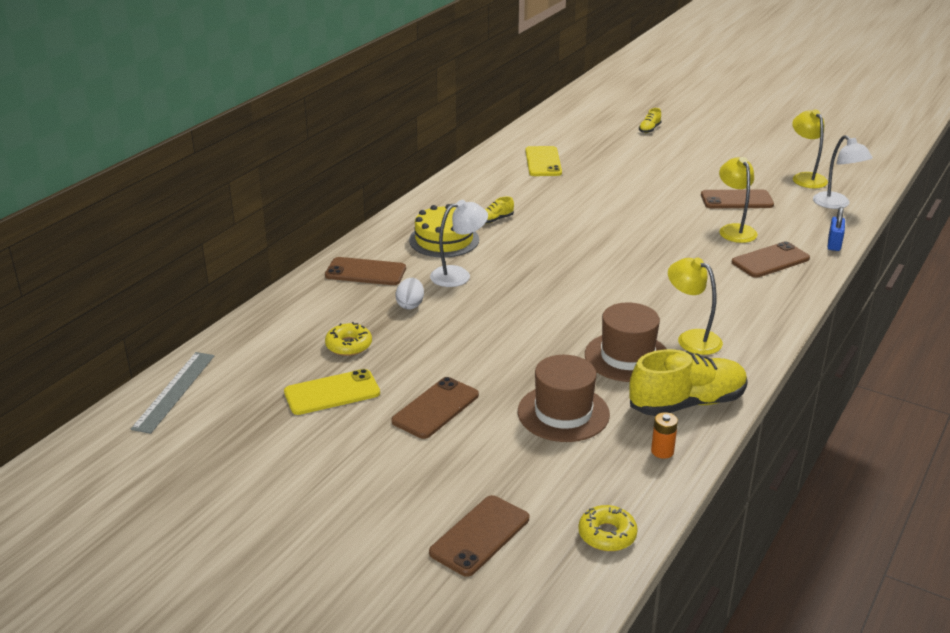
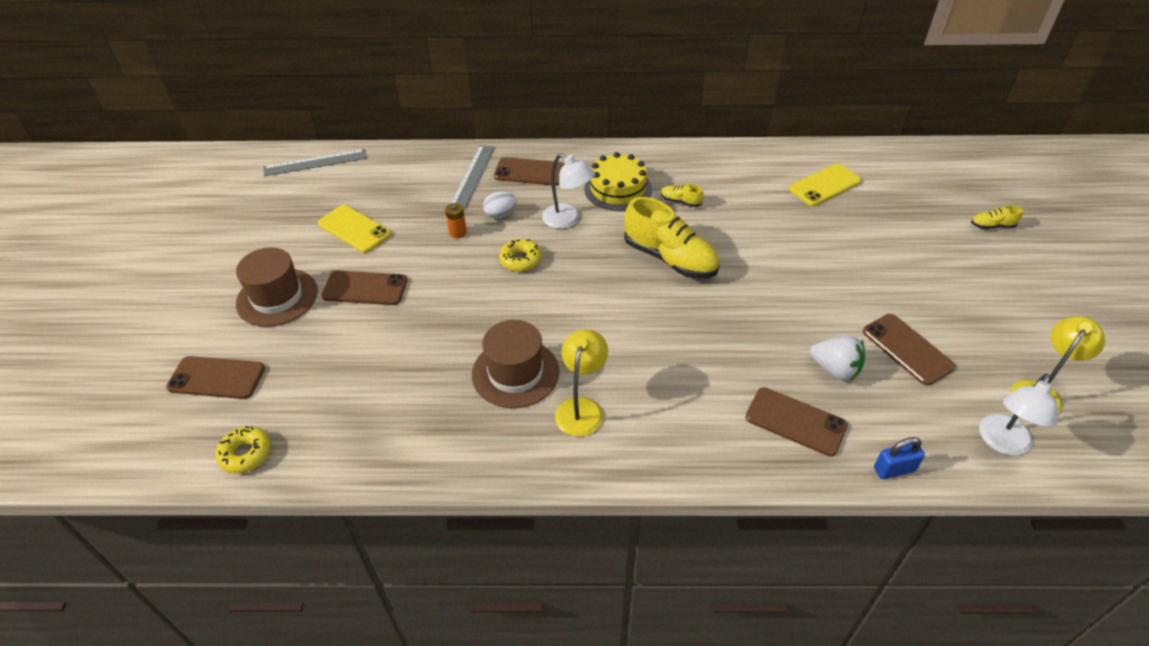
camera: 60 degrees right, 15 degrees up
brown phone [325,257,406,285] -> brown phone turned 60 degrees counterclockwise [494,157,565,186]
yellow donut [325,322,372,356] -> yellow donut moved to [499,239,542,272]
brown hat [518,355,610,442] -> brown hat moved to [236,247,318,327]
yellow shoe [629,349,748,416] -> yellow shoe moved to [624,197,720,279]
orange battery [651,412,678,459] -> orange battery moved to [445,203,467,238]
yellow lamp [719,157,758,243] -> white strawberry [810,335,865,381]
none -> grey ruler [450,145,495,209]

